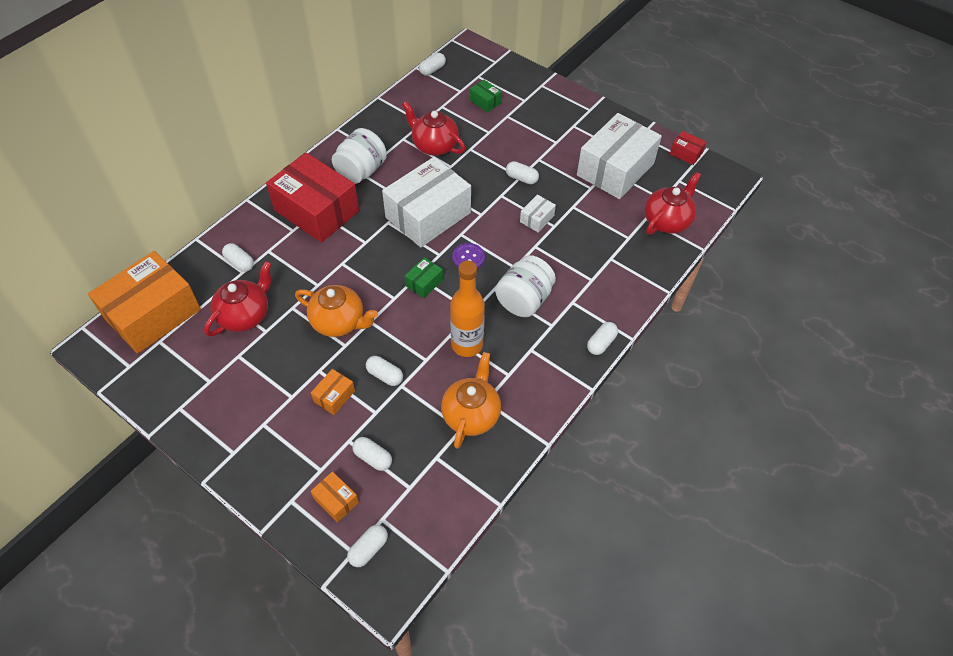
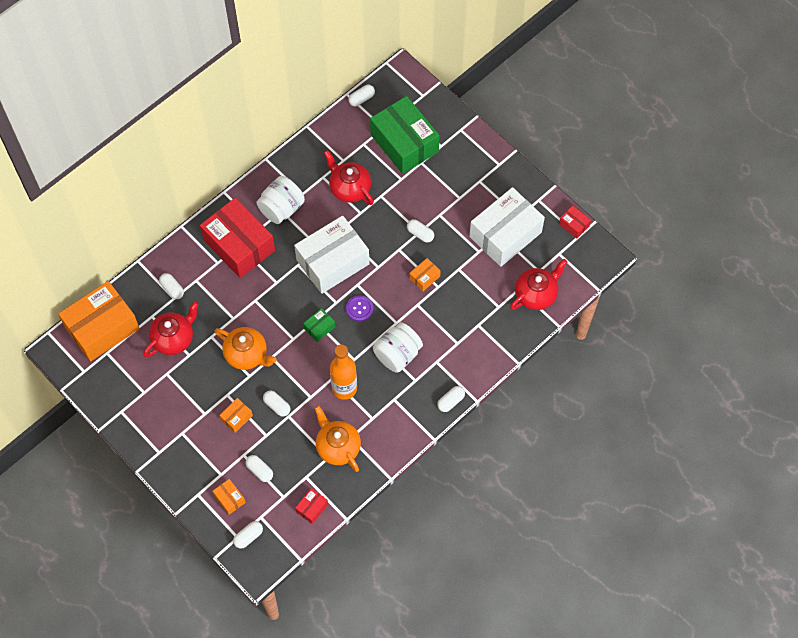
camera: 10 degrees right, 10 degrees up
orange teapot [441,352,501,449] -> orange teapot turned 60 degrees counterclockwise [314,405,361,472]
green box [470,80,502,112] -> green box [370,96,440,174], size x2.39
white box [520,194,556,232] -> orange box [409,258,441,291]
none -> red box [295,488,328,524]

